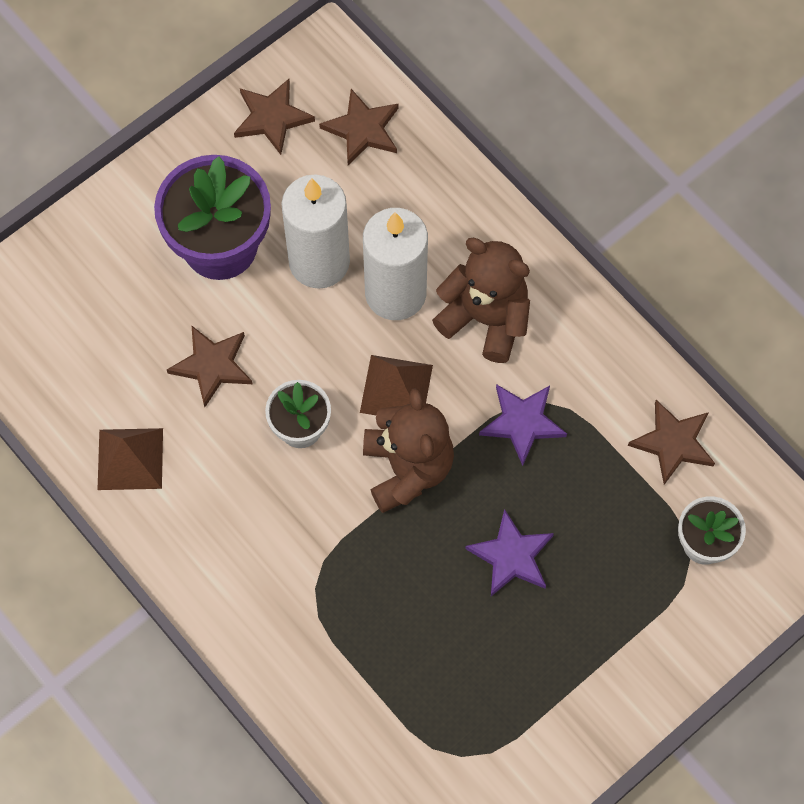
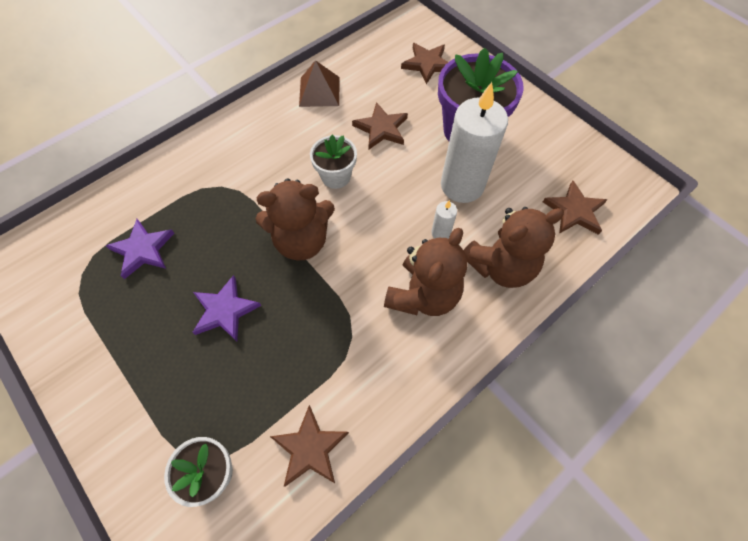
camera: 90 degrees right, 5 degrees down
brown star [234,79,315,155] -> brown star moved to [401,43,448,84]
brown pyramid [360,355,433,415] -> none
white candle [363,208,428,320] -> white candle [431,200,457,238], size x0.42
purple star [479,384,567,466] -> purple star moved to [106,219,175,279]
none -> brown teddy bear [464,207,564,288]

